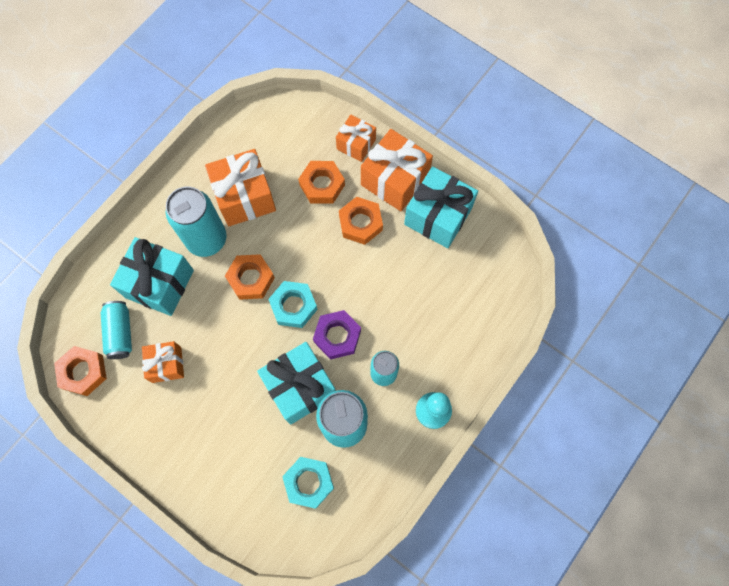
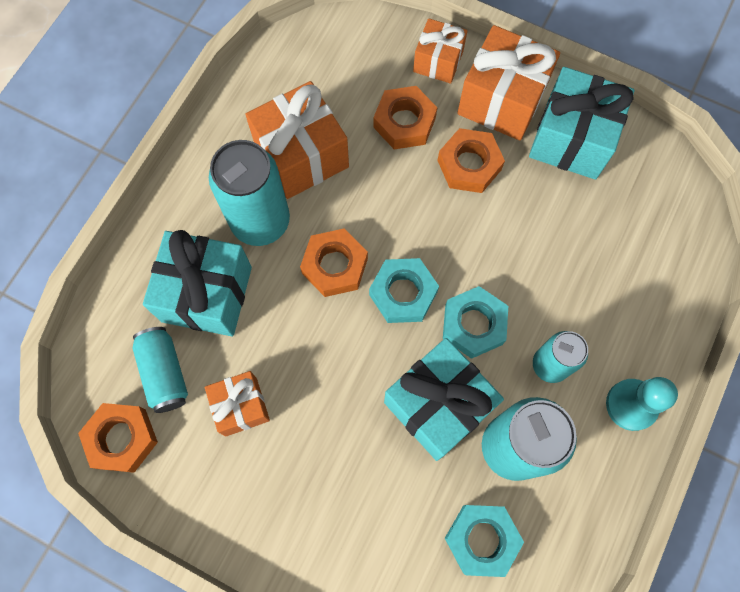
camera: 10 degrees left, 0 degrees up
purple nut [313,310,361,360] -> turquoise nut [443,286,508,359]

